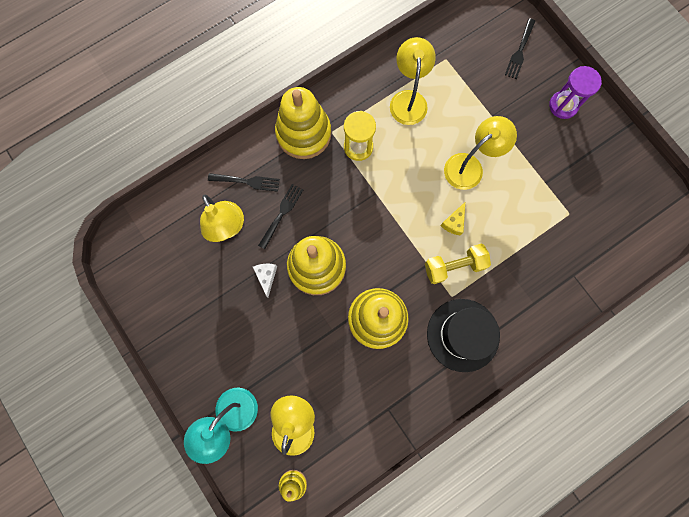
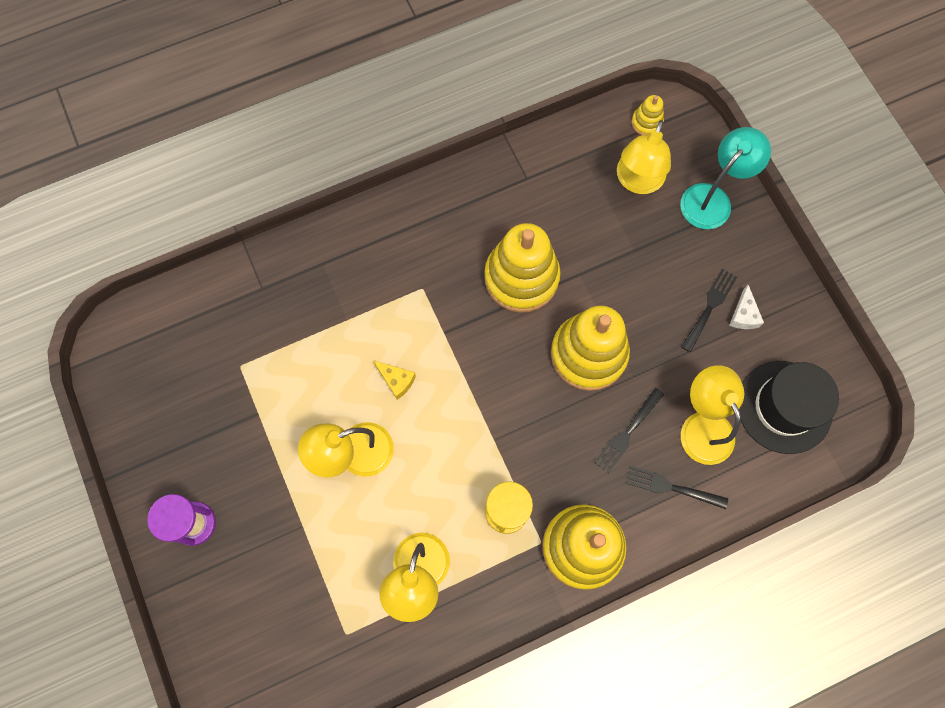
camera: 170 degrees left, 5 degrees down
white cheese [253,264,277,297] -> white cheese moved to [729,285,764,329]
yellow dumbbell [425,244,491,284] -> none
black hat [427,299,500,372] -> black hat moved to [739,361,839,454]
yellow cheese [440,202,465,236] -> yellow cheese turned 90 degrees clockwise [374,361,416,400]
black fork [505,18,535,79] -> black fork moved to [681,269,737,352]

